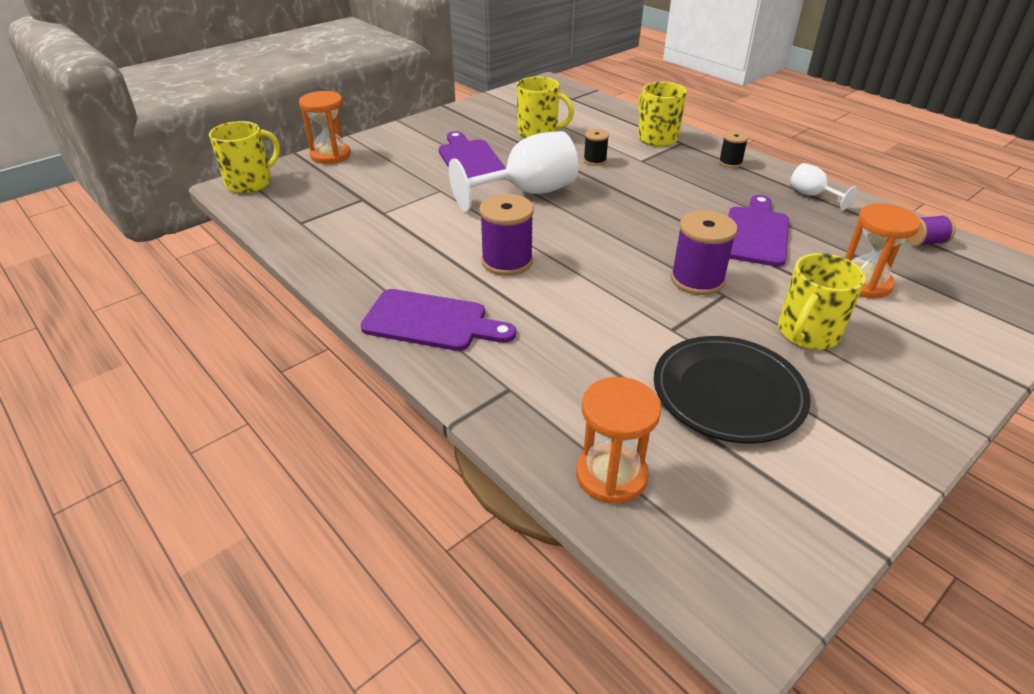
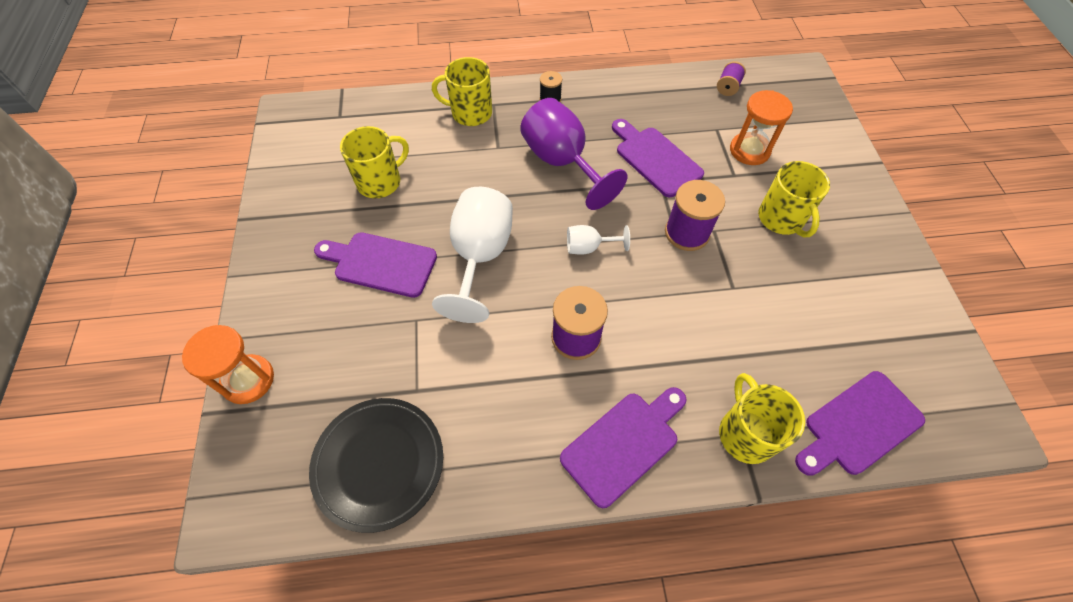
camera: 55 degrees left, 20 degrees up
yellow mug [209,121,280,193] -> yellow mug moved to [719,373,805,464]
orange hourglass [576,377,661,504] -> purple cutting board [795,371,925,476]
black spool [583,129,609,166] -> none
black plate [654,336,811,444] -> black plate moved to [309,398,443,533]
white goblet [790,163,857,211] -> white goblet moved to [567,225,630,255]
none -> purple goblet [520,98,627,210]

